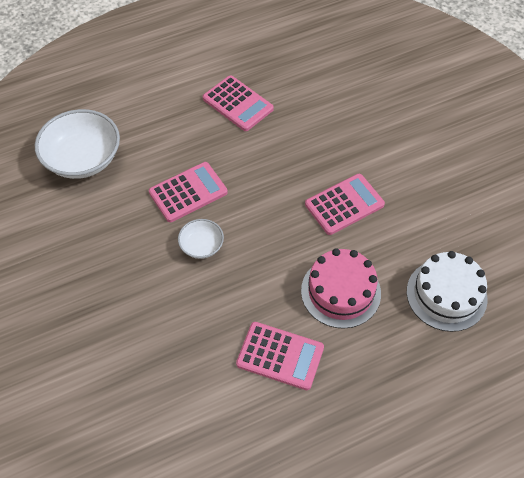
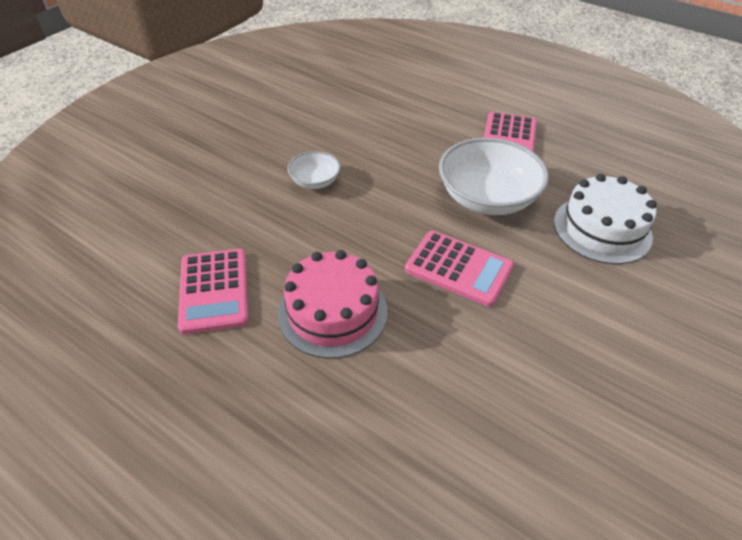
camera: 60 degrees right, 10 degrees down
white bowl [35,109,120,179] -> white bowl moved to [439,138,549,215]
pink calculator [149,162,228,222] -> none
white cake [407,251,488,332] -> white cake moved to [554,174,657,264]

